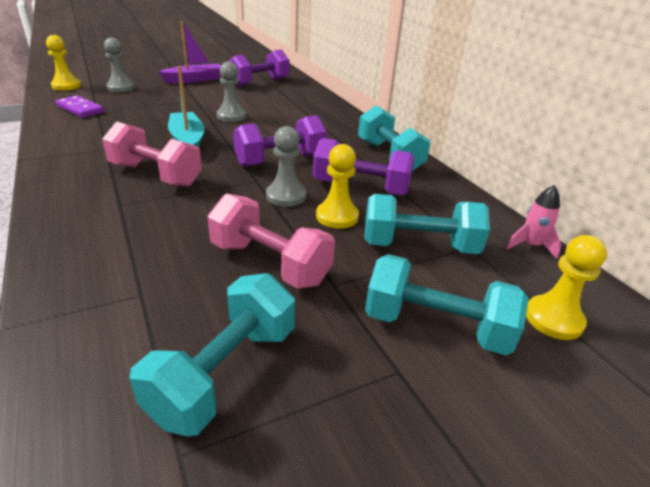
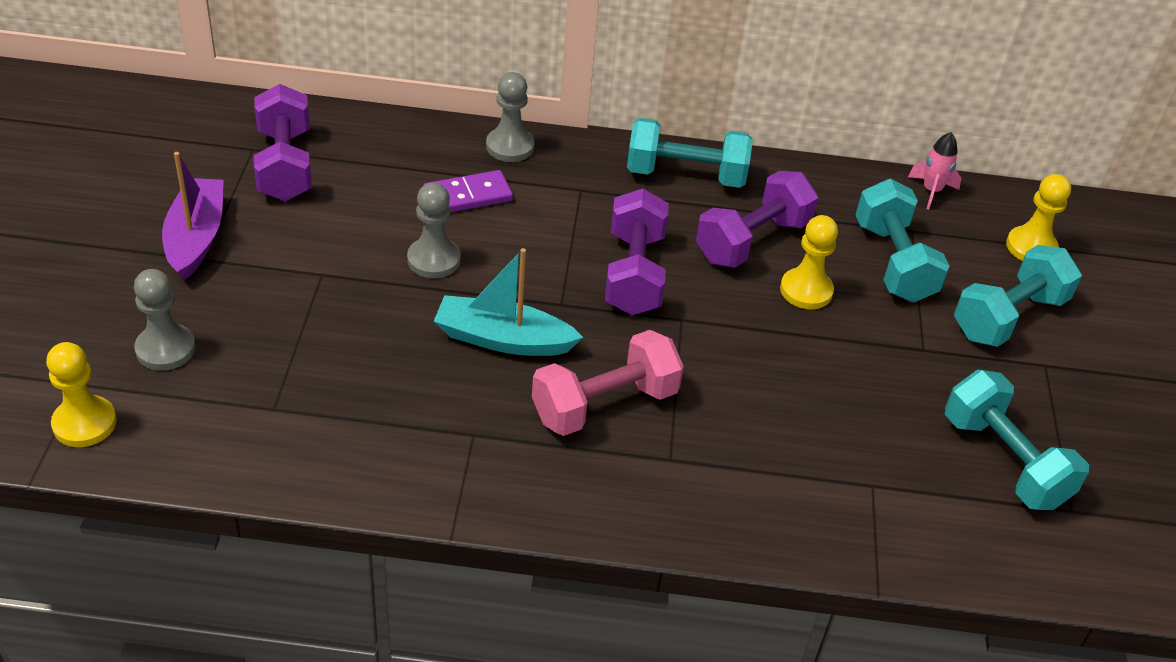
camera: 60 degrees left, 10 degrees up
purple domino [55,95,104,118] -> purple domino moved to [423,170,513,212]
pink dumbbell [207,193,335,289] -> none
grey pawn [266,126,307,207] -> grey pawn moved to [486,72,535,162]
turquoise dumbbell [364,194,490,254] -> turquoise dumbbell turned 45 degrees counterclockwise [856,179,949,302]

